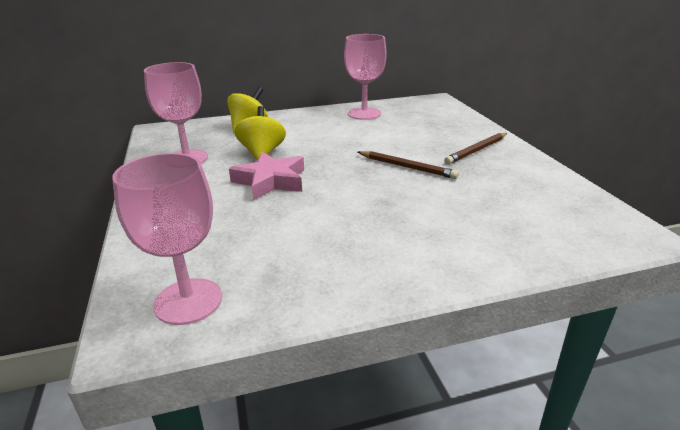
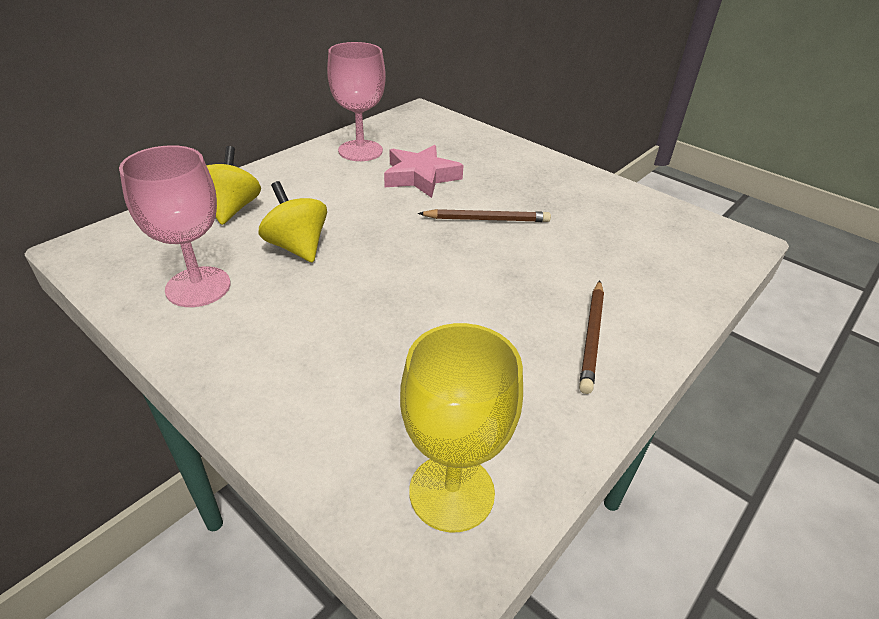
camera: 35 degrees left, 10 degrees up
pink goblet [112,153,222,325] -> yellow goblet [400,323,523,532]
pink star [229,152,304,200] -> pink star moved to [384,145,464,198]
brown pencil [444,133,507,164] -> brown pencil moved to [579,280,604,394]

